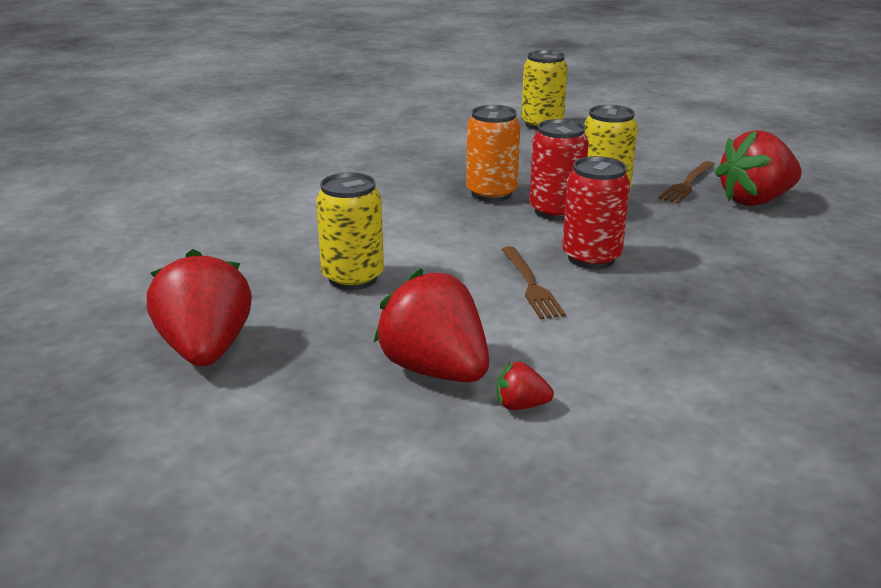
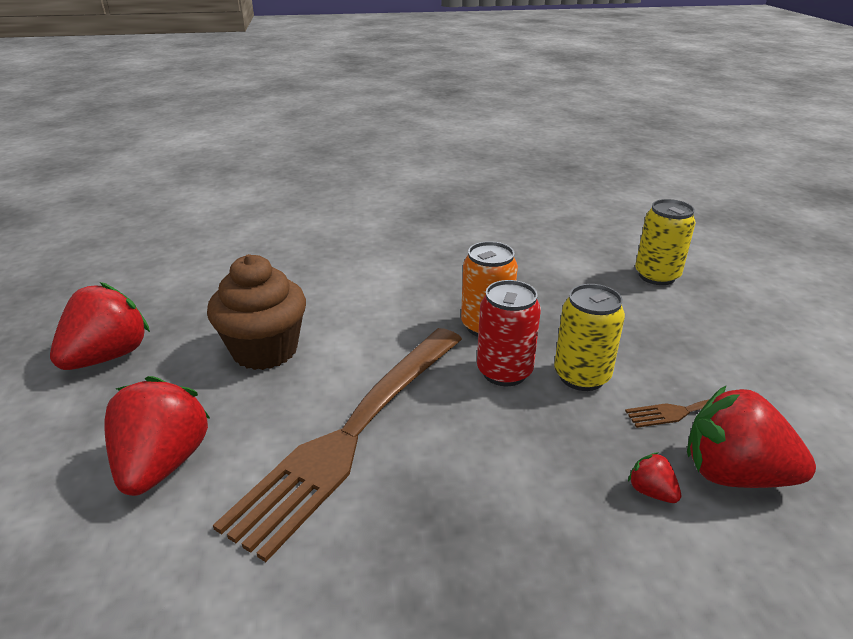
camera: 45 degrees right, 5 degrees up
yellow can [316,172,384,290] -> brown cupcake [207,254,306,370]
red strawberry [497,362,554,410] -> red strawberry moved to [628,452,681,503]
brown fork [501,246,566,319] -> brown fork [213,328,462,562], size x2.36
red can [562,156,630,269] -> none

